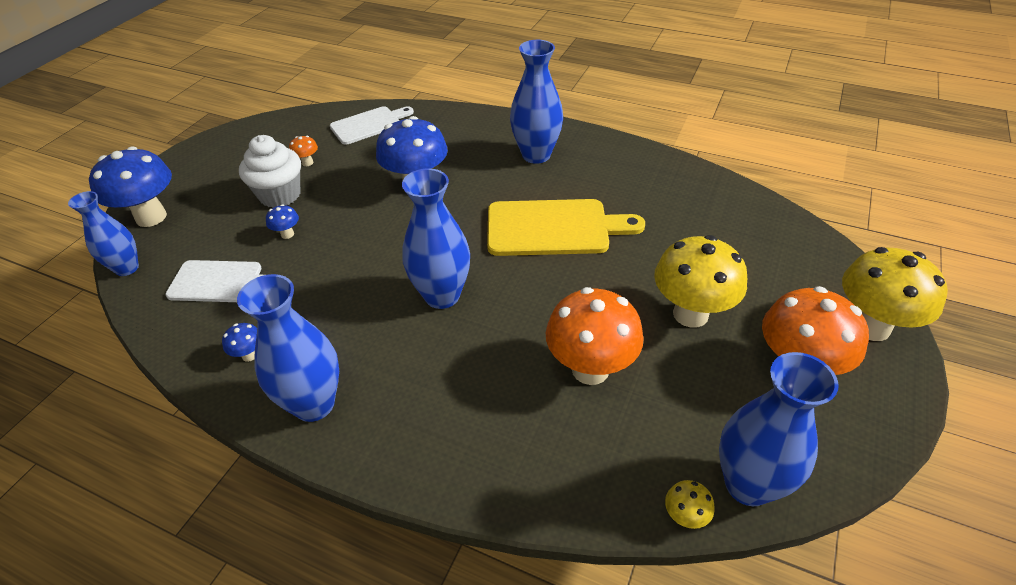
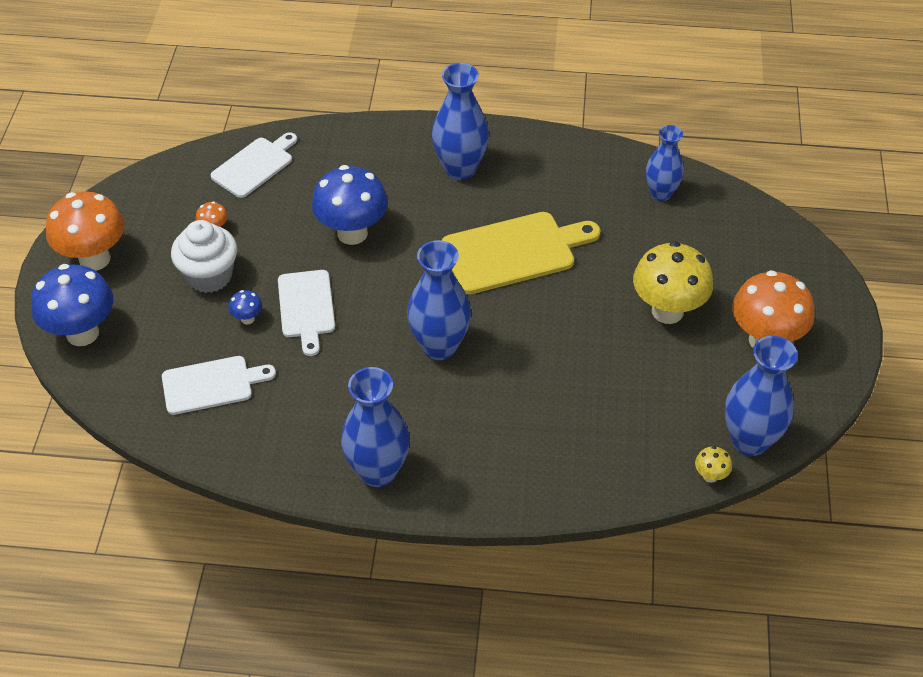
camera: 20 degrees left, 5 degrees up
blue vase [68,191,139,276] -> blue vase moved to [646,125,684,201]
blue mushroom [222,323,257,362] -> none
orange mushroom [546,287,644,385] -> orange mushroom moved to [46,192,124,271]
yellow mushroom [842,247,948,341] -> none
none -> white cutting board [278,270,335,356]

